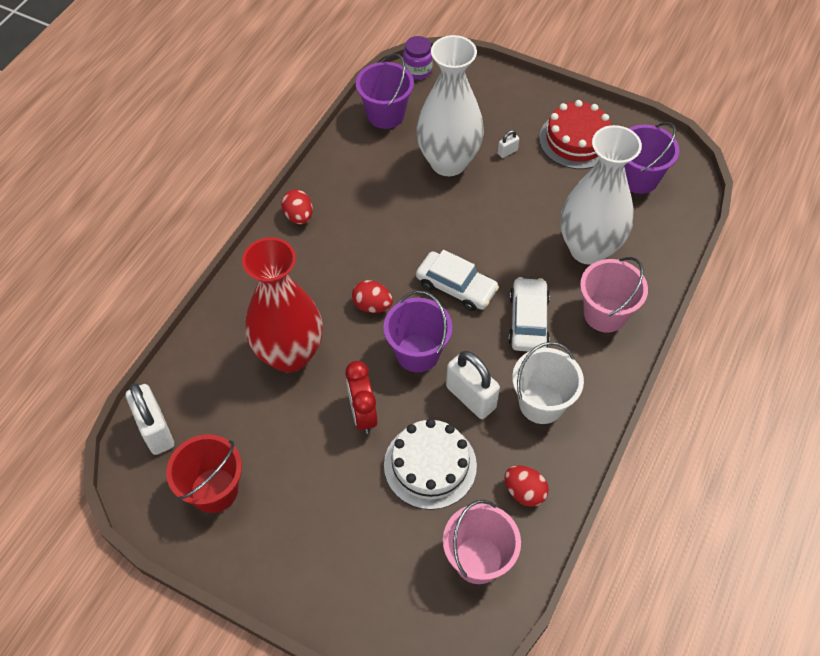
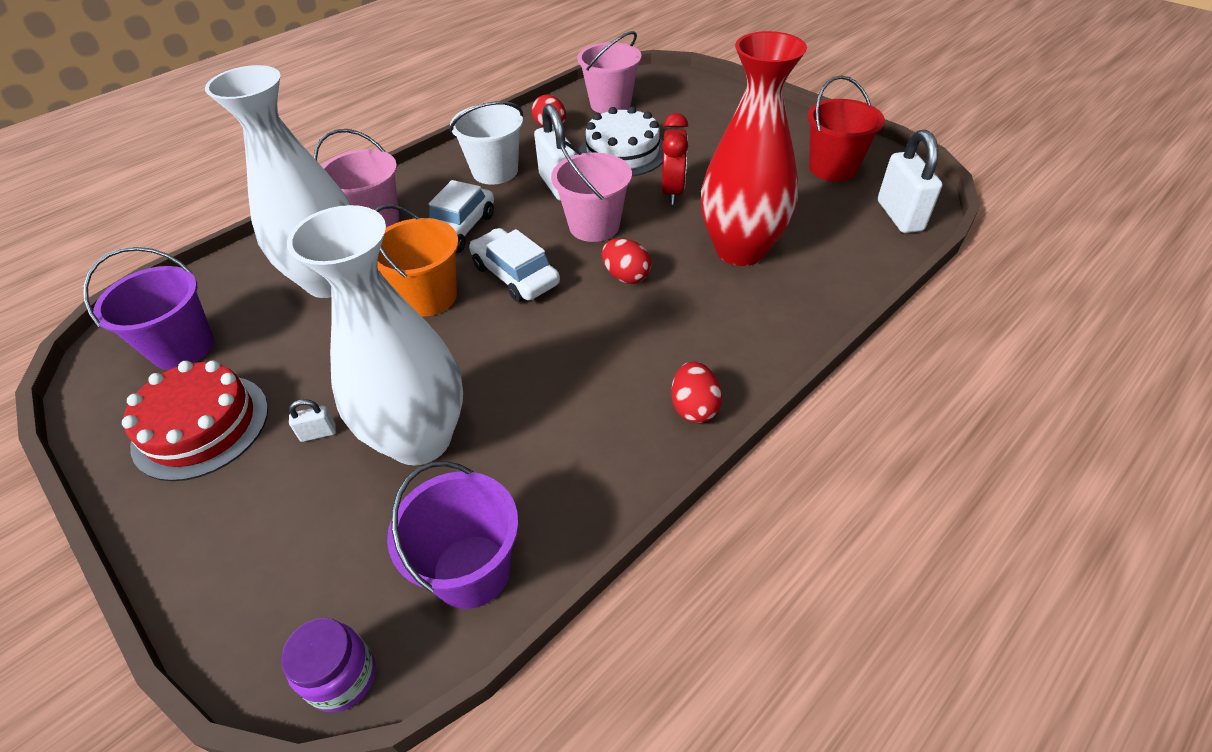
camera: 160 degrees left, 10 degrees down
purple bucket [383,291,452,372] -> pink bucket [551,141,632,242]
none -> orange bucket [375,204,459,316]

